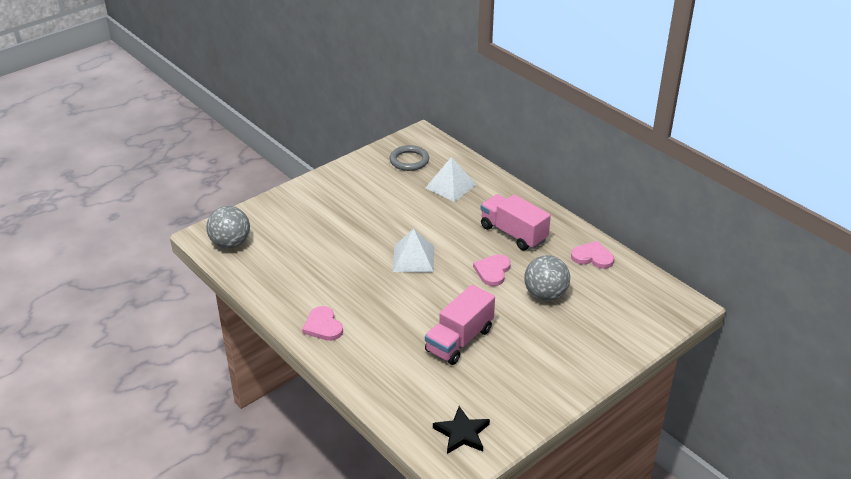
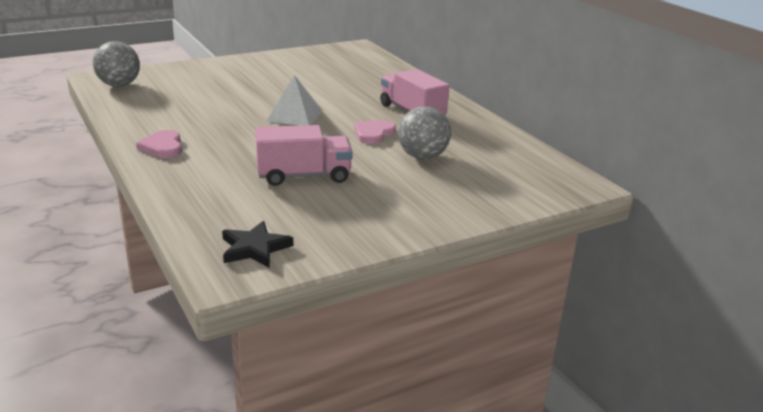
camera: 10 degrees right, 10 degrees down
grey ring [390,145,429,171] -> none
white pyramid [425,157,477,202] -> none
pink truck [425,285,495,365] -> pink truck turned 150 degrees counterclockwise [256,125,353,186]
pink heart [571,241,614,269] -> none

